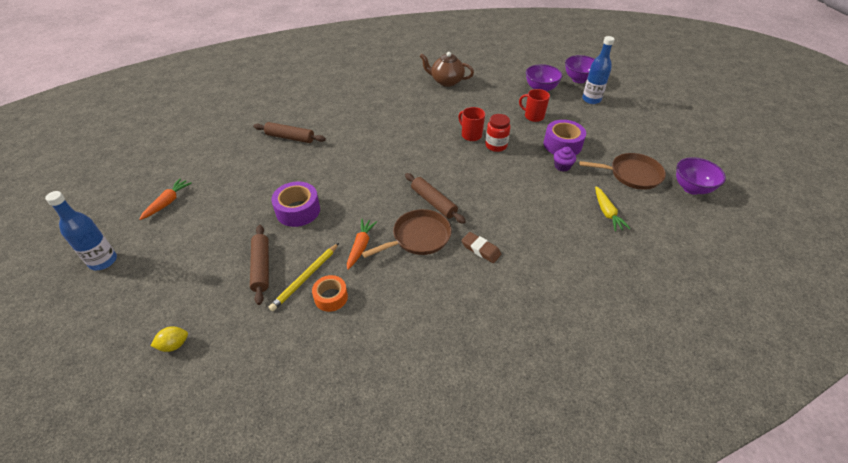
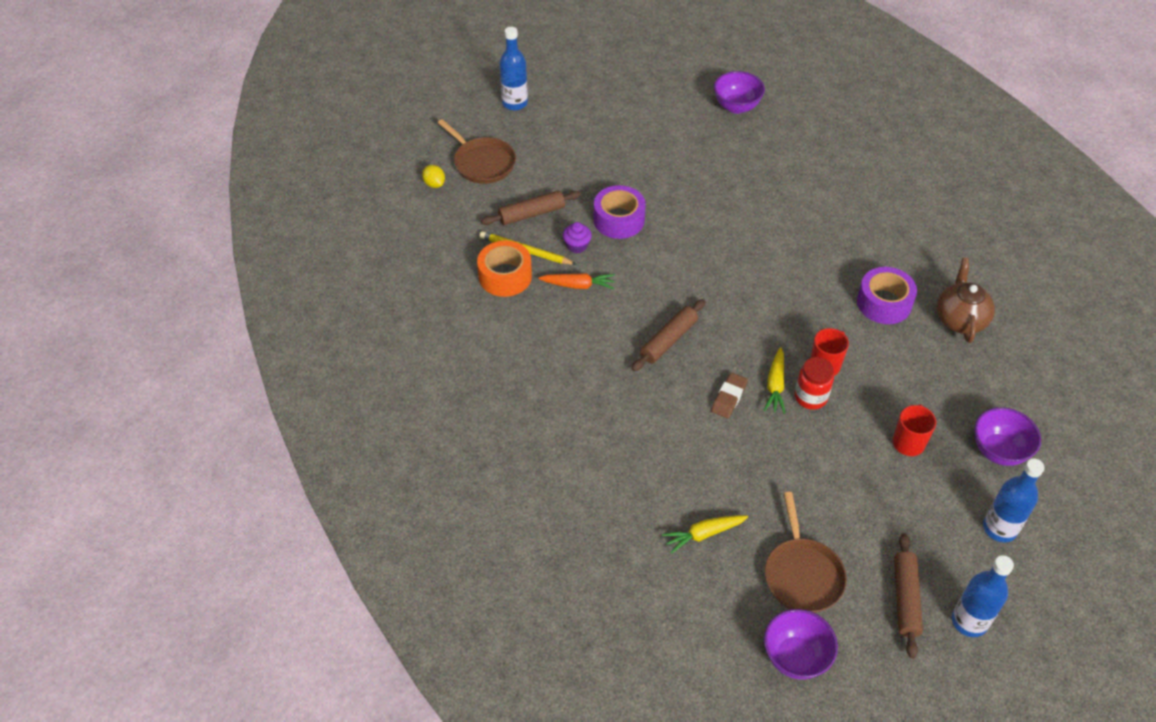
camera: 80 degrees right, 5 degrees up
orange carrot [140,178,192,220] -> none
brown rolling pin [253,122,326,143] -> brown rolling pin moved to [894,533,923,659]
orange tape [312,275,348,312] -> orange tape [477,241,532,297], size x1.54
brown pan [362,209,452,258] -> brown pan moved to [438,119,516,184]
brown eraser [462,232,501,263] -> brown eraser moved to [711,373,748,418]
purple tape [544,120,586,155] -> purple tape moved to [857,267,917,324]
purple cupcake [554,147,576,172] -> purple cupcake moved to [563,222,592,253]
purple bowl [565,55,595,83] -> purple bowl moved to [714,71,765,114]
none -> yellow carrot [764,347,785,414]
none -> blue bottle [952,555,1014,637]

